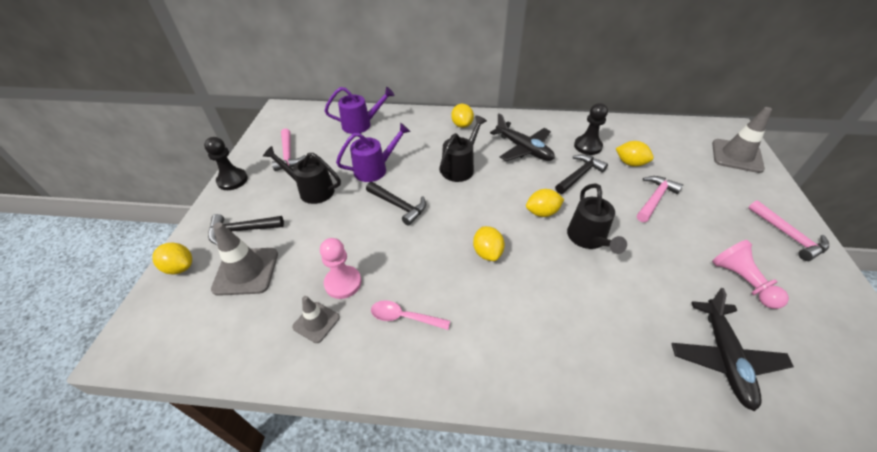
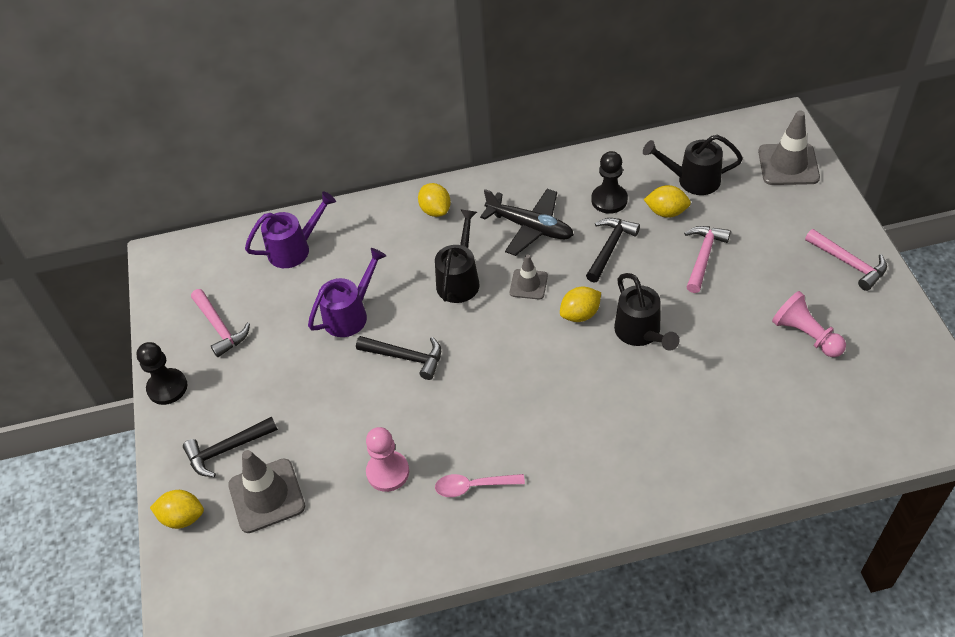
camera: 15 degrees left, 5 degrees up
black watering can [263,146,341,204] -> black watering can moved to [643,135,743,195]
grey traffic cone [292,296,340,343] -> grey traffic cone moved to [510,254,548,300]
yellow lemon [473,226,505,261] -> none
black plane [671,288,794,411] -> none

